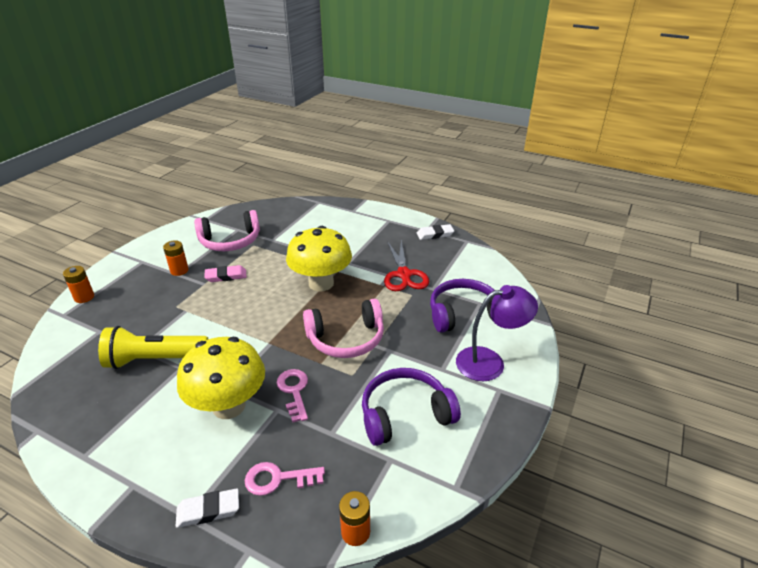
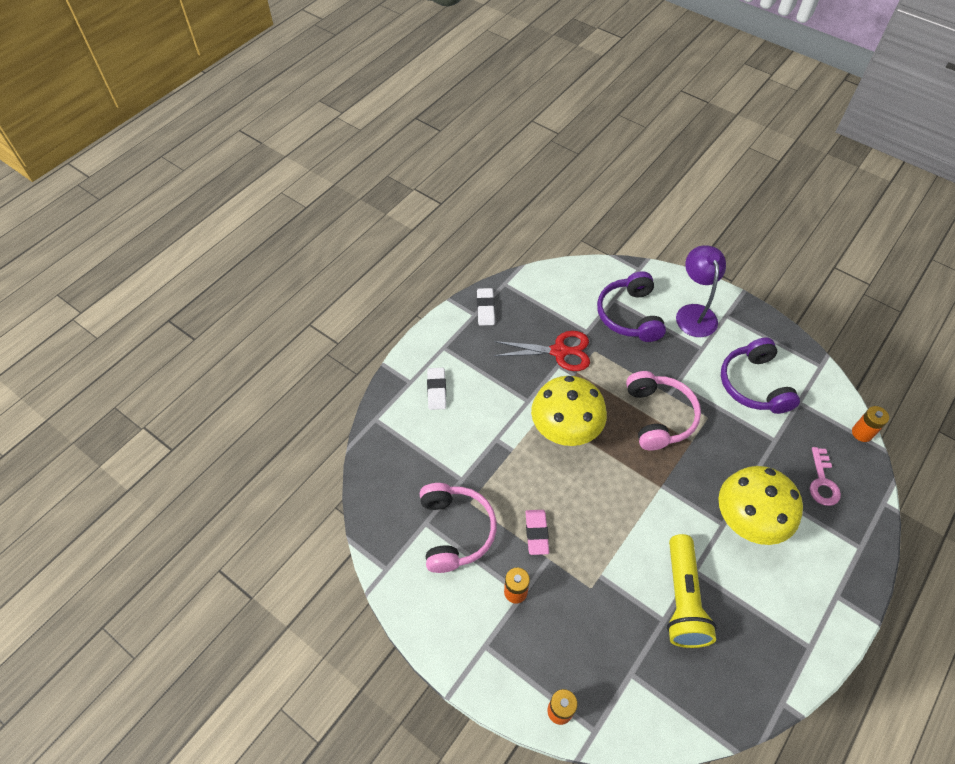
camera: 80 degrees left, 20 degrees up
white eraser [176,488,239,528] -> white eraser moved to [427,368,446,410]
pink key [277,369,308,423] -> none

